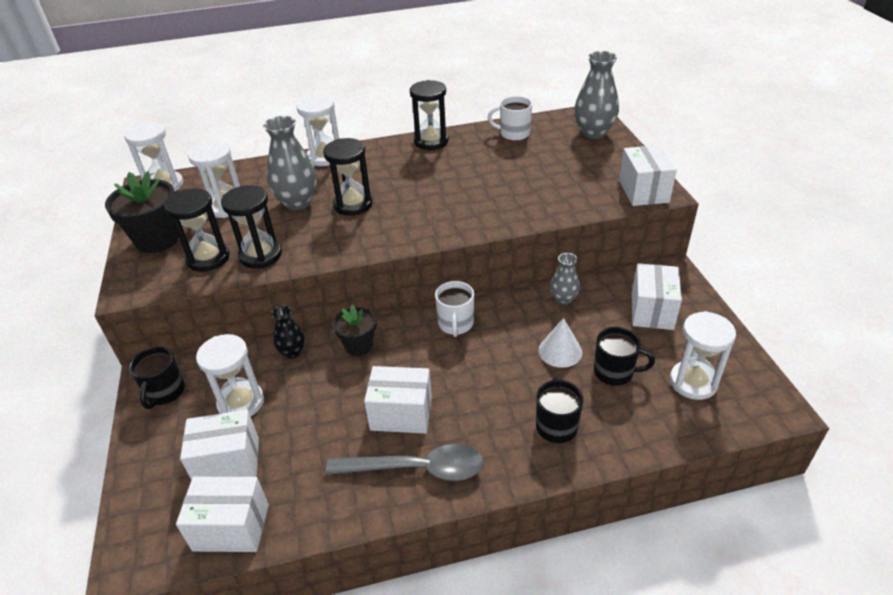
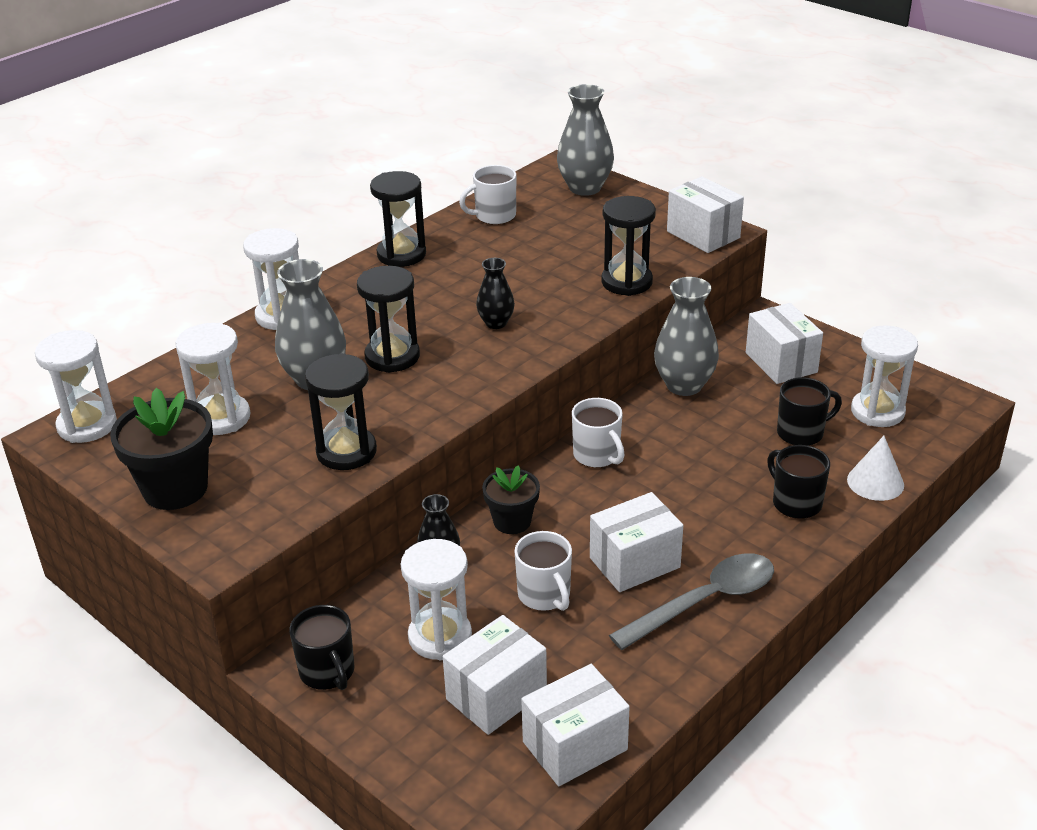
camera: 35 degrees left, 5 degrees down
black hourglass [164,188,230,272] -> black hourglass moved to [601,196,656,296]
white cone [538,318,582,368] -> white cone moved to [847,436,904,501]
grey vase [550,253,580,305] -> grey vase [654,277,719,396], size x1.74
none -> black vase [476,258,515,329]
none -> white mug [514,531,572,611]

